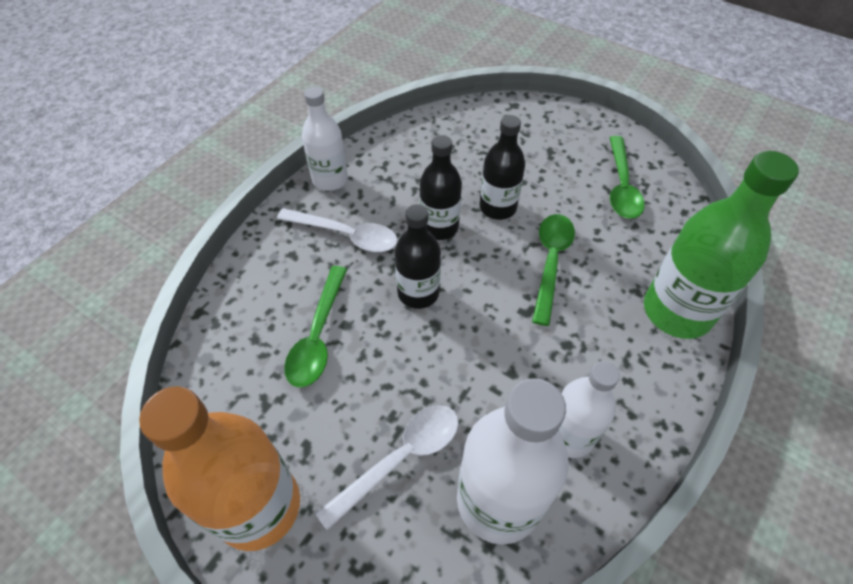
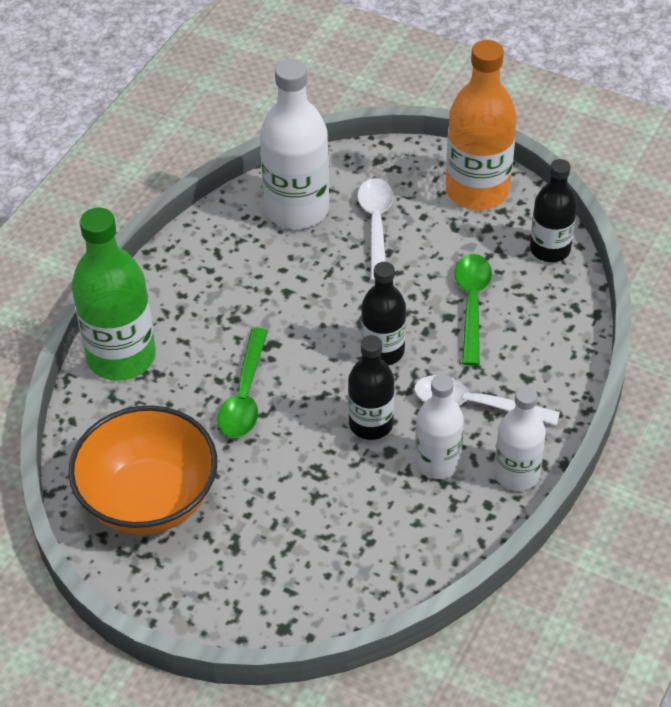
camera: 175 degrees right, 5 degrees down
white spoon [315,405,459,531] -> white spoon turned 135 degrees clockwise [357,178,393,282]
black bottle [480,115,525,220] -> black bottle moved to [530,159,577,262]
white bottle [559,361,620,458] -> white bottle moved to [415,374,464,479]
green spoon [609,136,645,219] -> orange bowl [68,405,217,535]

